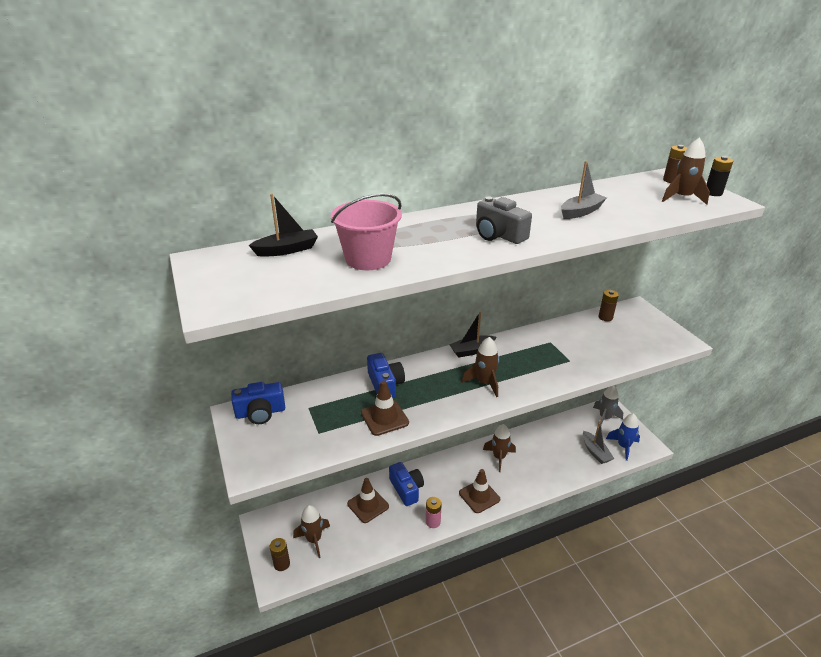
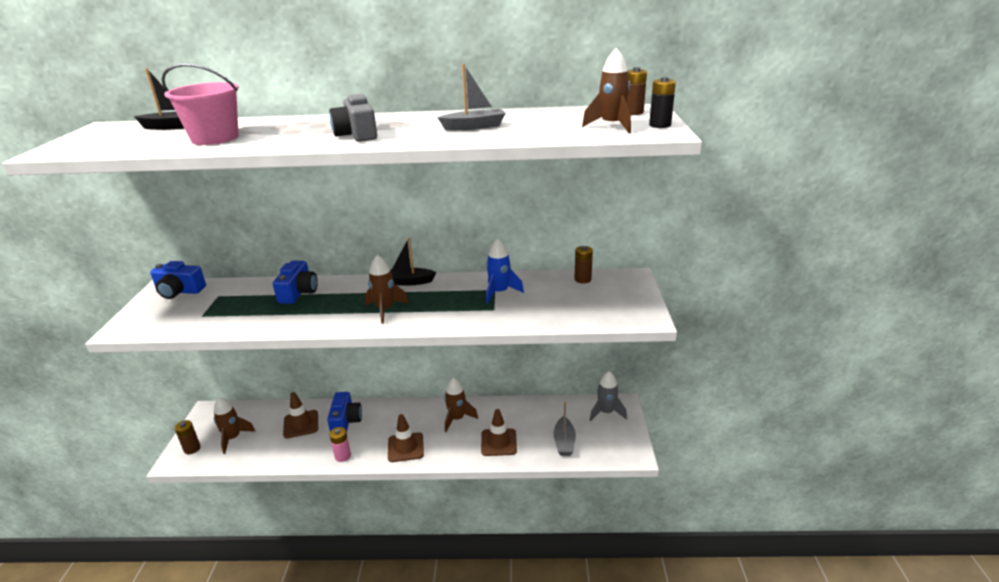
camera: 25 degrees right, 5 degrees down
brown traffic cone [361,380,409,436] -> brown traffic cone moved to [481,409,517,456]
blue rocket [606,413,640,461] -> blue rocket moved to [486,238,524,304]

